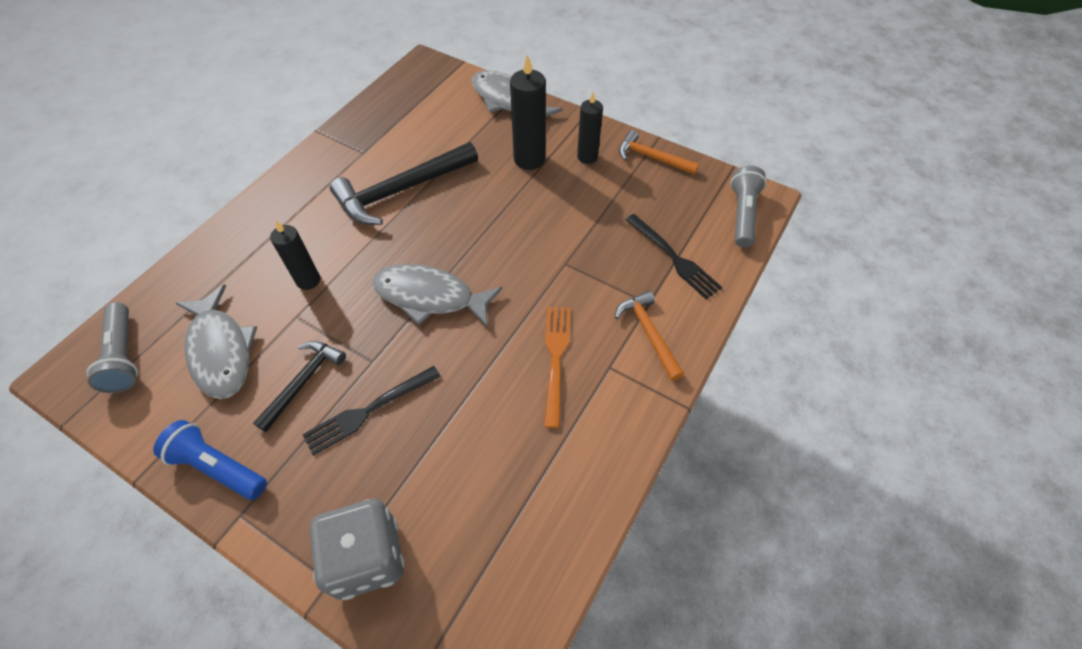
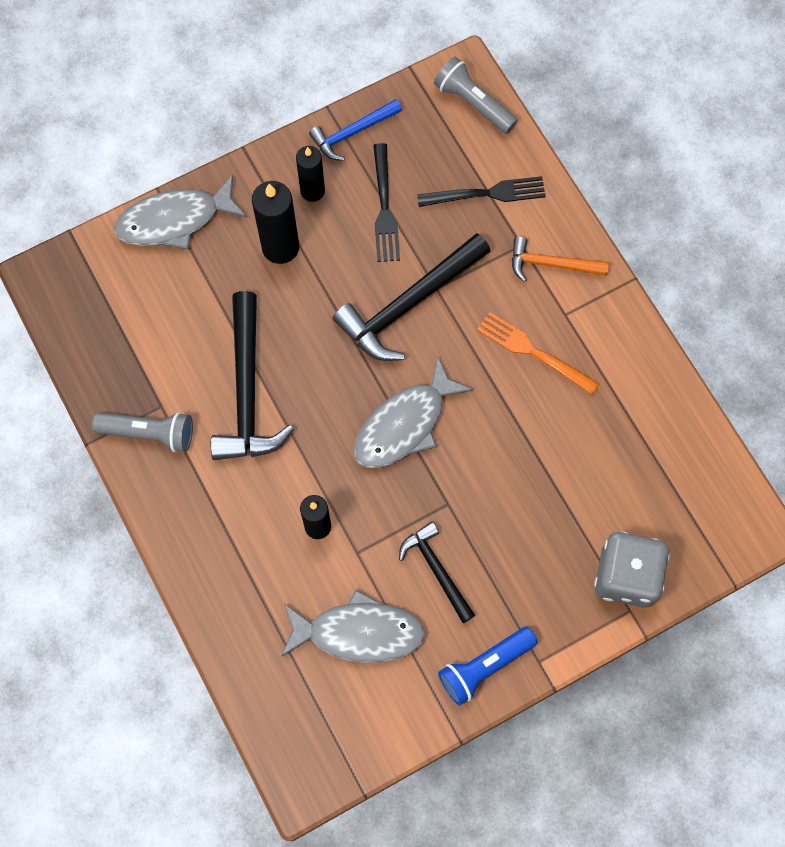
camera: 60 degrees left, 15 degrees up
grey flashlight [86,302,138,393] -> grey flashlight moved to [92,412,193,452]
black fork [302,366,441,456] -> black fork moved to [373,143,400,262]
orange hammer [619,130,699,175] -> blue hammer [309,99,402,161]
none -> black hammer [332,233,491,361]

